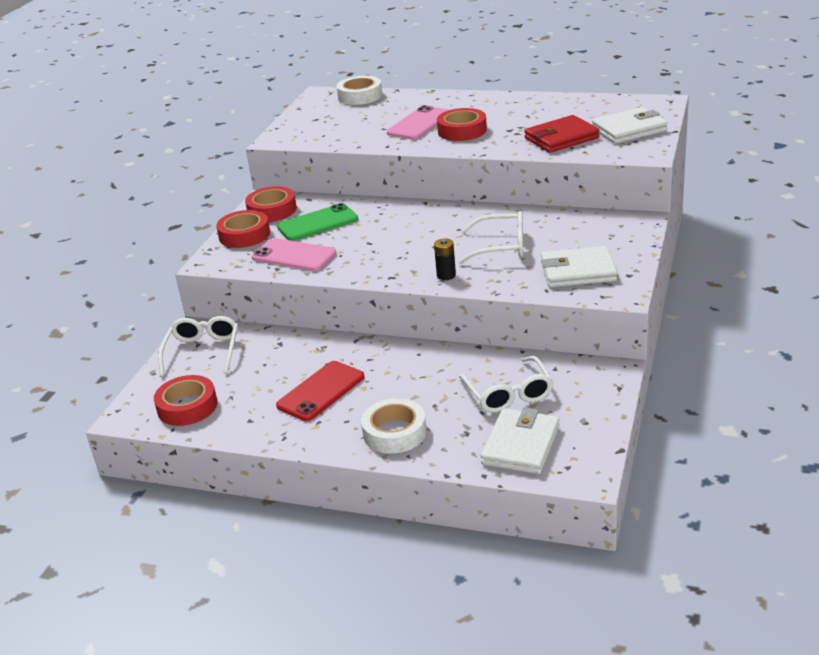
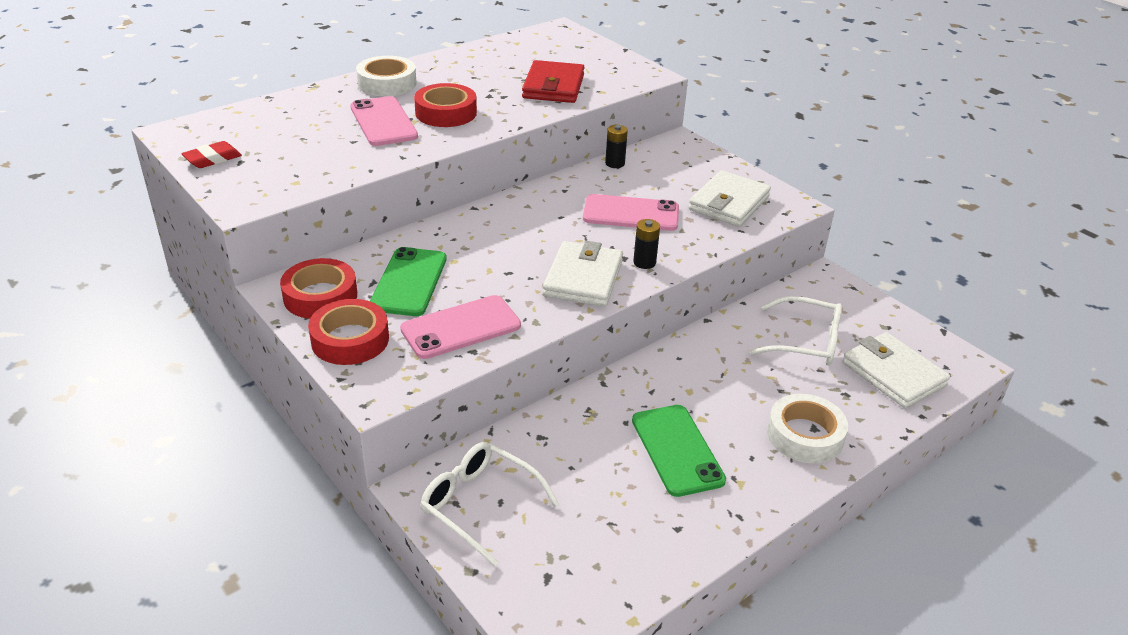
camera: 60 degrees left, 5 degrees up
red tape [154,375,217,426] -> none
red phone [276,361,365,421] -> green phone [632,405,726,497]
white tape [336,76,382,105] -> white tape moved to [356,56,417,96]
white glasses [458,211,523,264] -> pink phone [583,194,679,231]
white wallet [592,107,667,144] -> white wallet moved to [543,241,623,307]
none -> red eraser [181,141,242,168]
none -> black battery [605,125,628,168]

